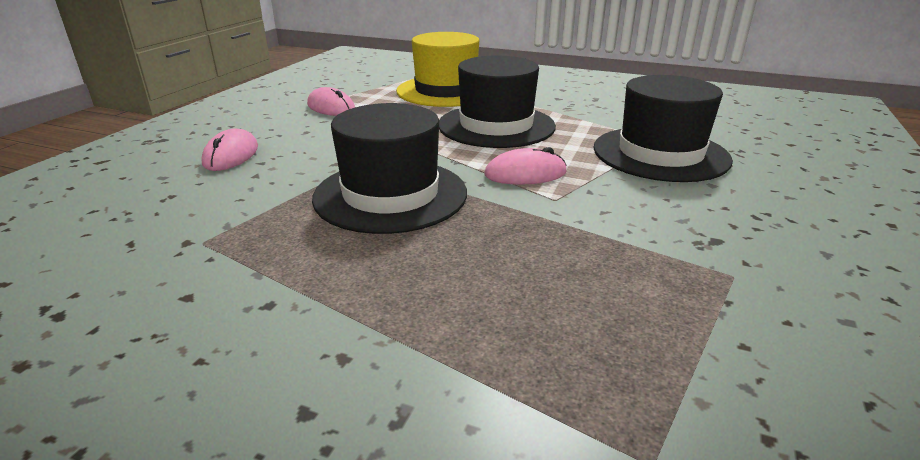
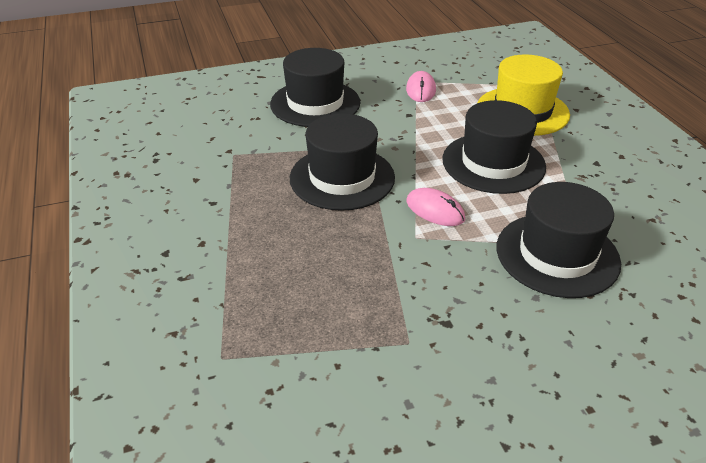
camera: 50 degrees right, 10 degrees up
pink mouse [201,128,258,171] -> black hat [270,48,360,127]

